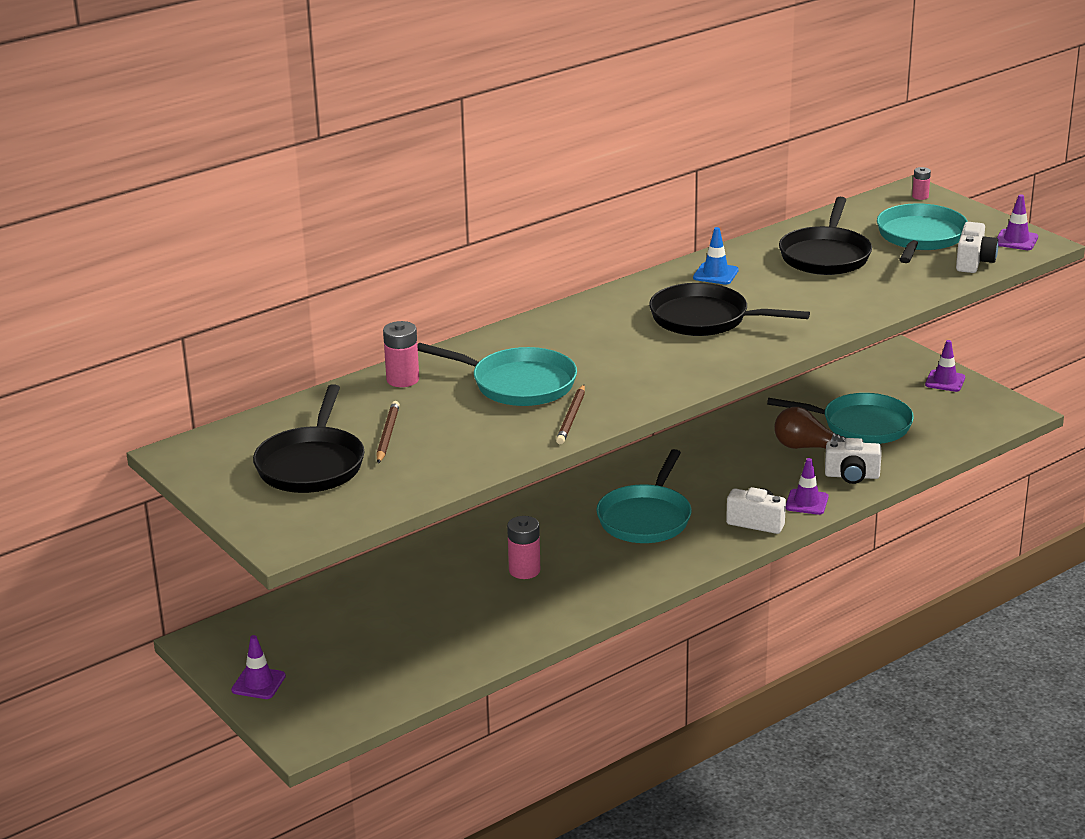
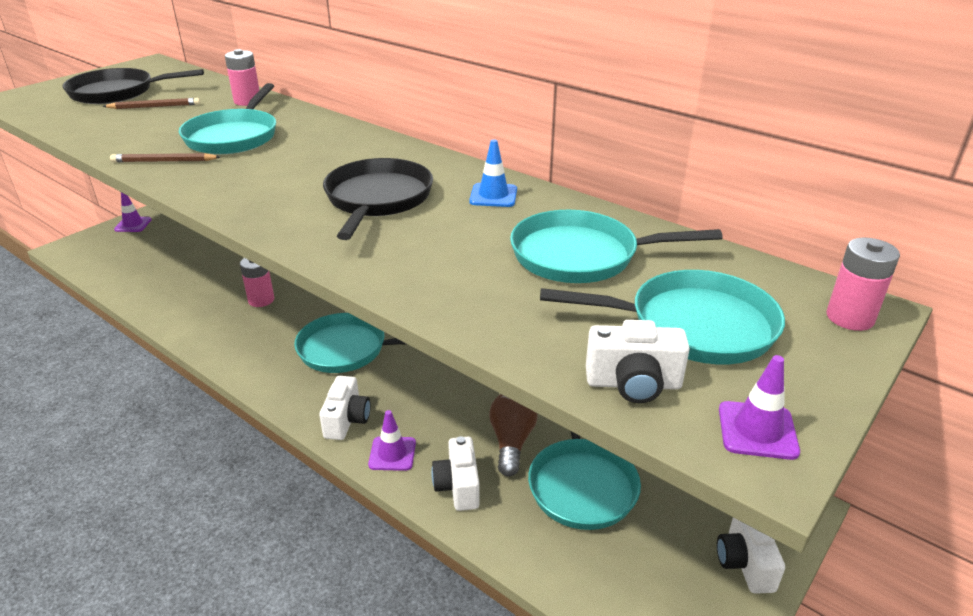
camera: 75 degrees right, 5 degrees up
black pan [779,197,872,275] -> turquoise pan [510,210,722,283]
pink battery [912,167,931,200] -> pink battery [827,238,900,331], size x1.71
purple traffic cone [925,340,965,392] -> white camera [717,518,785,594]

